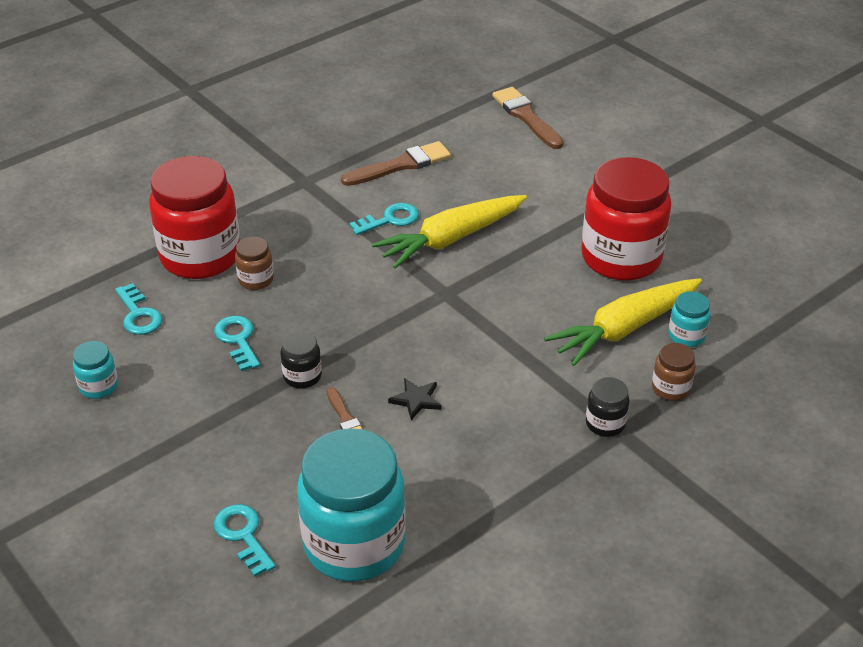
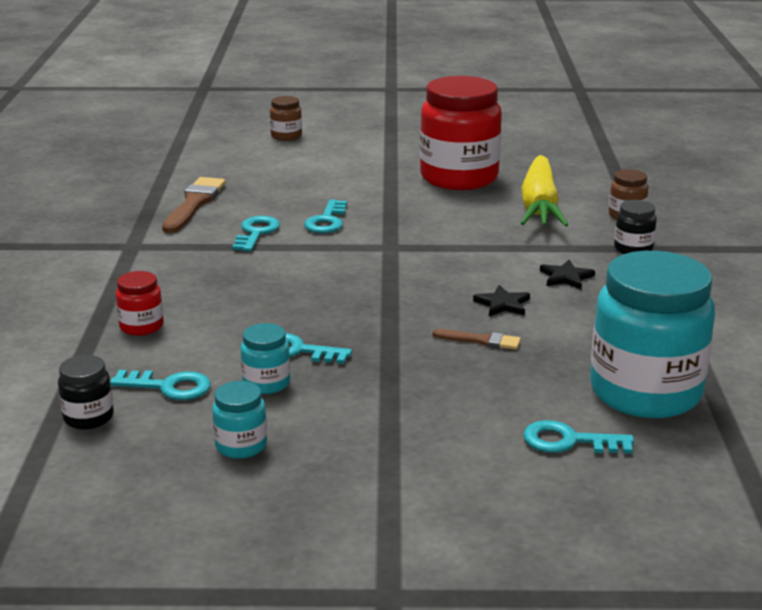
camera: 50 degrees left, 15 degrees down
red jar [149,156,240,279] -> red jar [116,271,164,336], size x0.43
brown jar [235,237,274,290] -> brown jar moved to [270,96,302,141]
black jar [280,331,322,388] -> black jar moved to [58,355,114,429]
yellow carrot [372,195,527,269] -> turquoise key [304,199,347,233]
brown brush [492,87,564,149] -> none
turquoise jar [668,291,711,347] -> turquoise jar moved to [241,323,290,394]
none -> black star [540,260,595,289]

